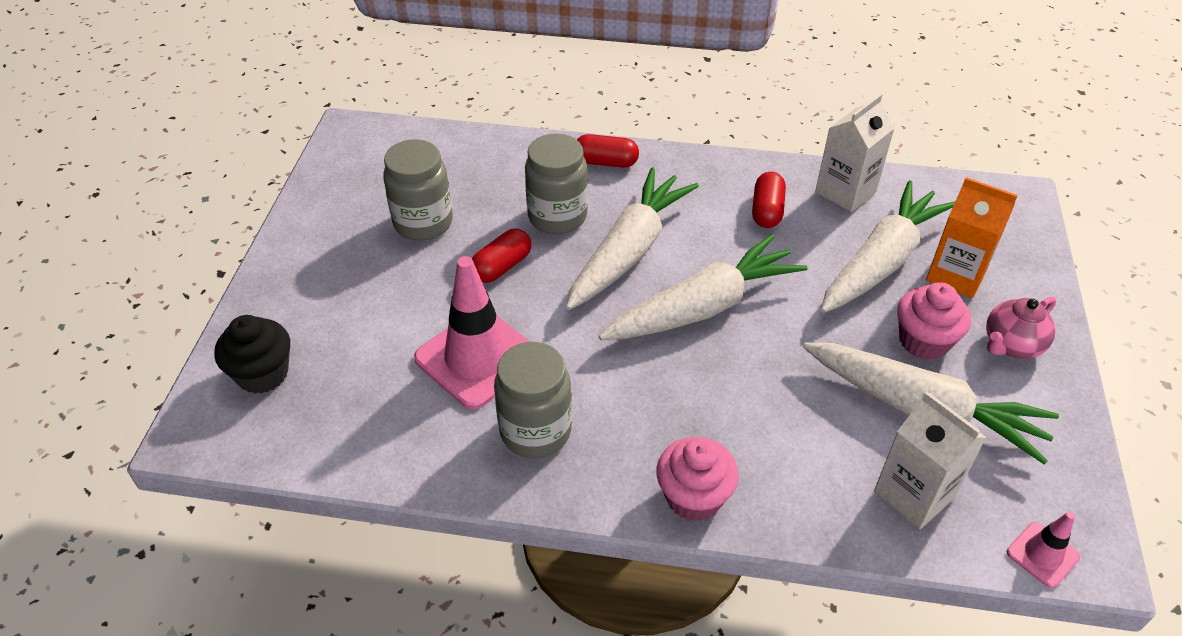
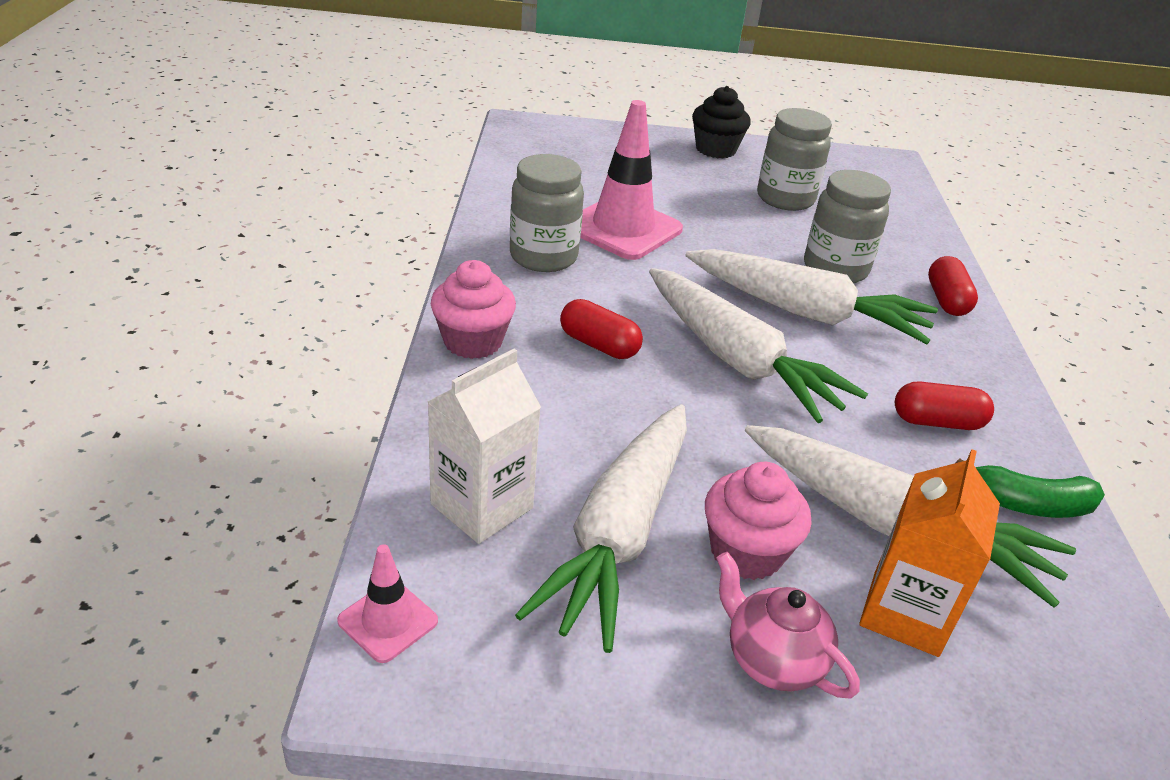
camera: 80 degrees right, 10 degrees down
black cupcake [214,315,290,394] -> black cupcake moved to [692,86,751,158]
red capsule [472,229,531,283] -> red capsule moved to [560,299,643,359]
white carton [815,93,895,212] -> green banana [956,459,1105,518]

